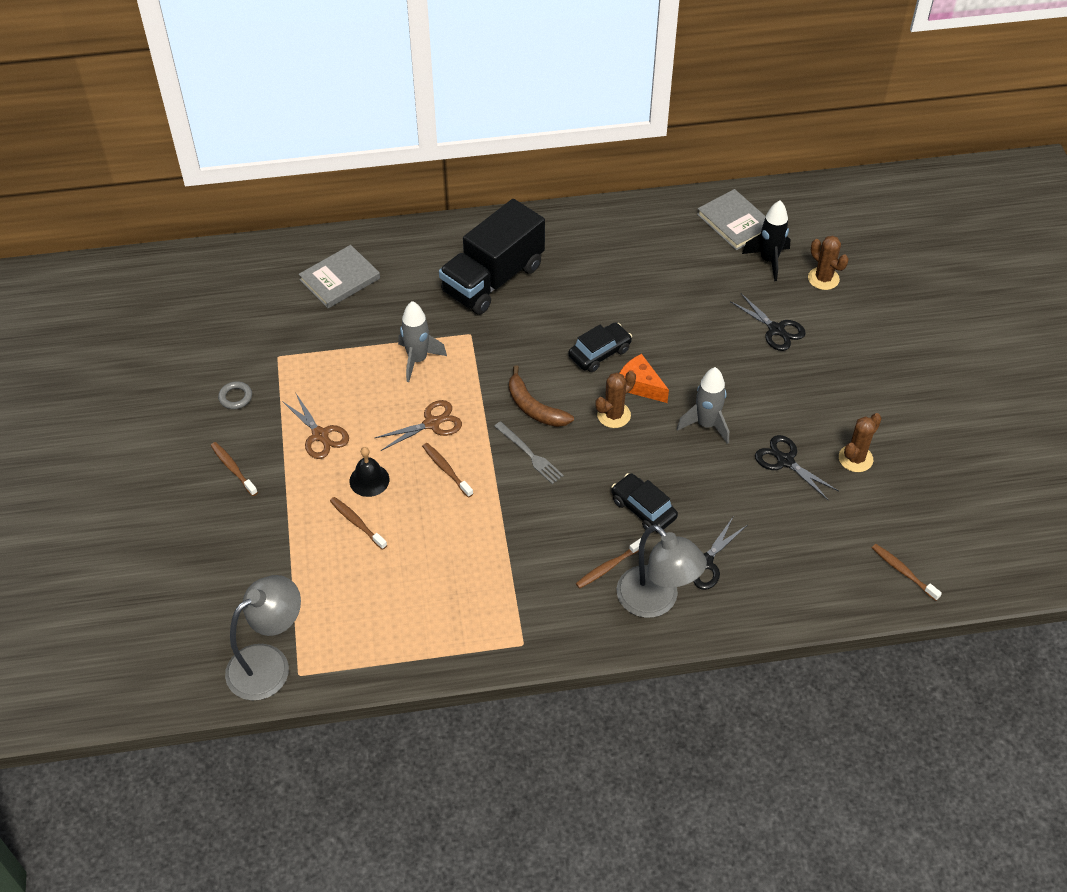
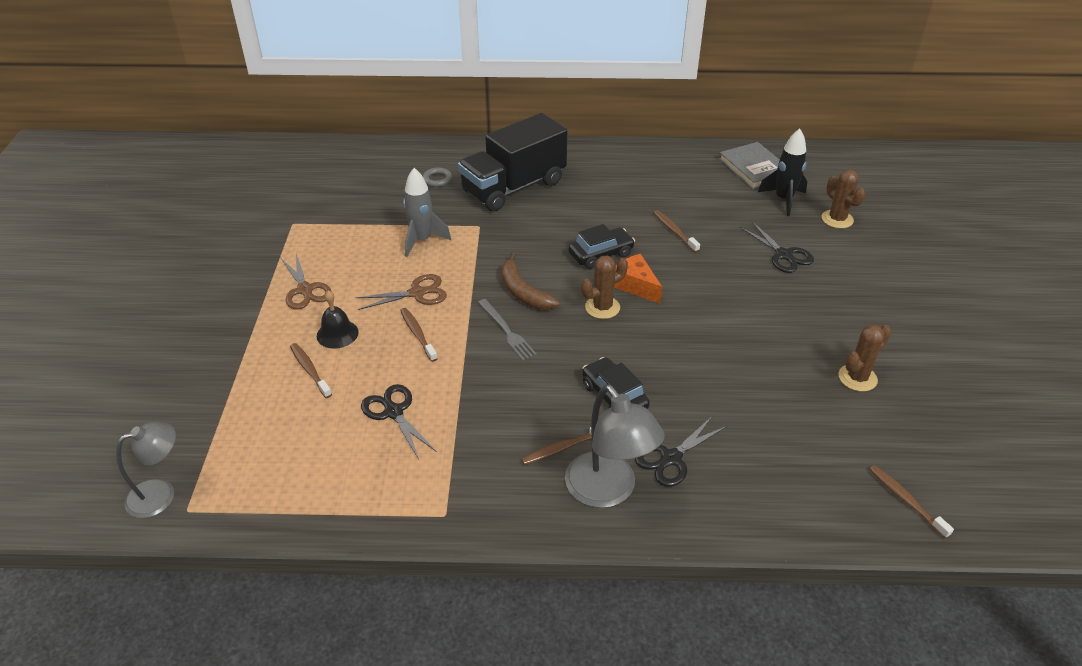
camera: 10 degrees right, 10 degrees down
brown toothbrush [211,442,258,496] -> brown toothbrush moved to [654,210,700,252]
grey ring [218,381,252,409] -> grey ring moved to [423,167,452,187]
grey lamp [225,575,301,700] -> grey lamp [116,422,176,518], size x0.66
grey book [299,245,380,308] -> none
grey rocket [677,367,729,444] -> none
black scissors [755,435,839,500] -> black scissors moved to [361,384,437,459]

